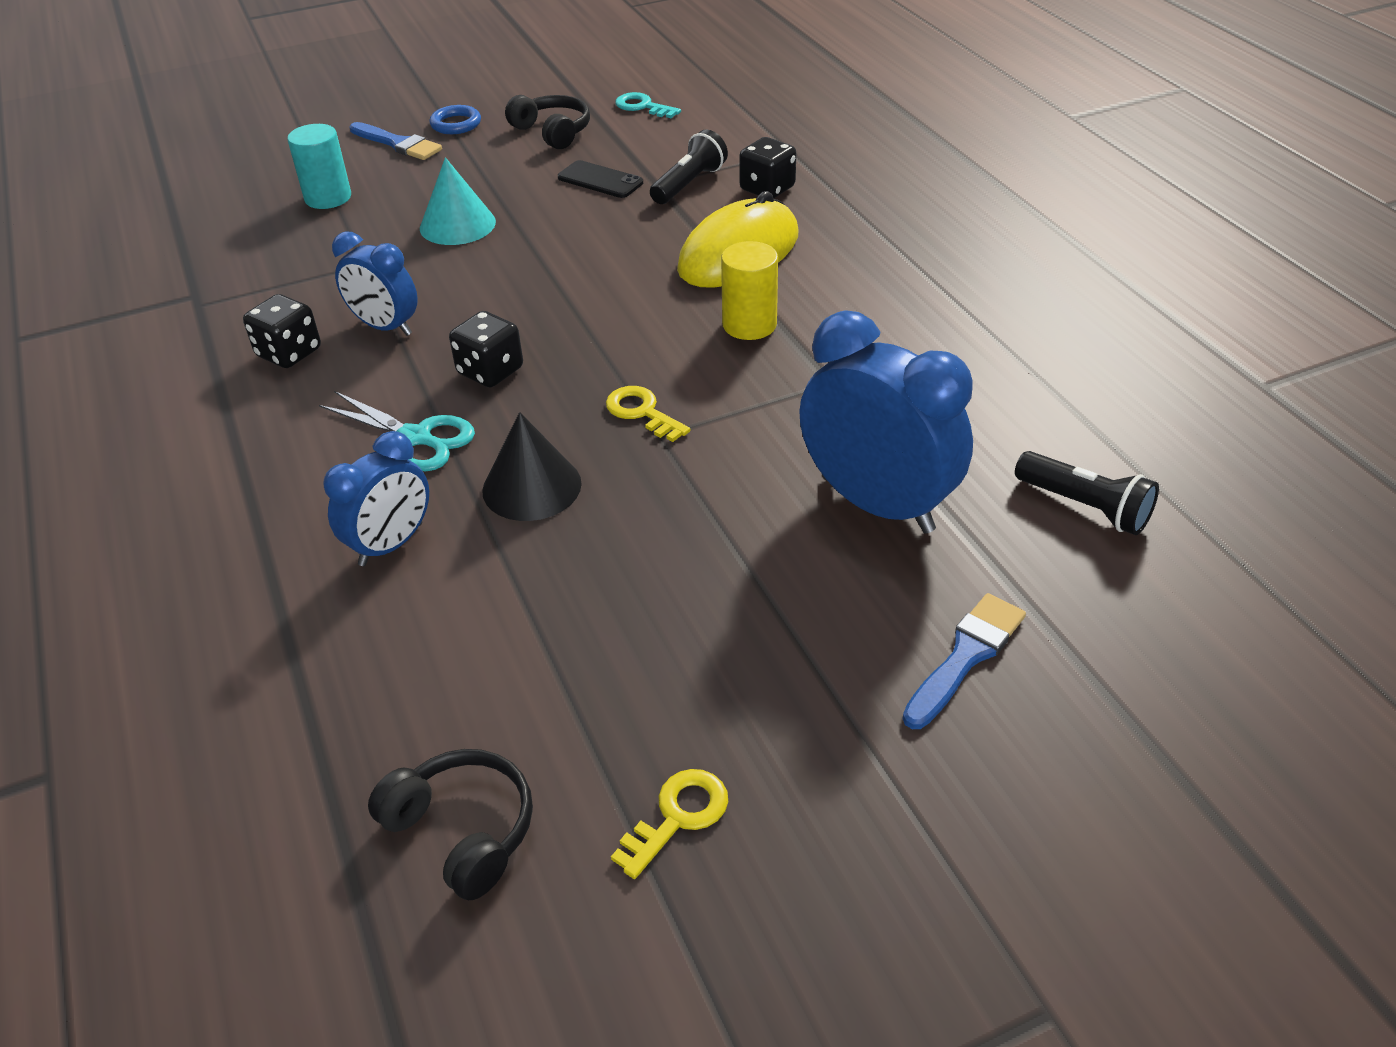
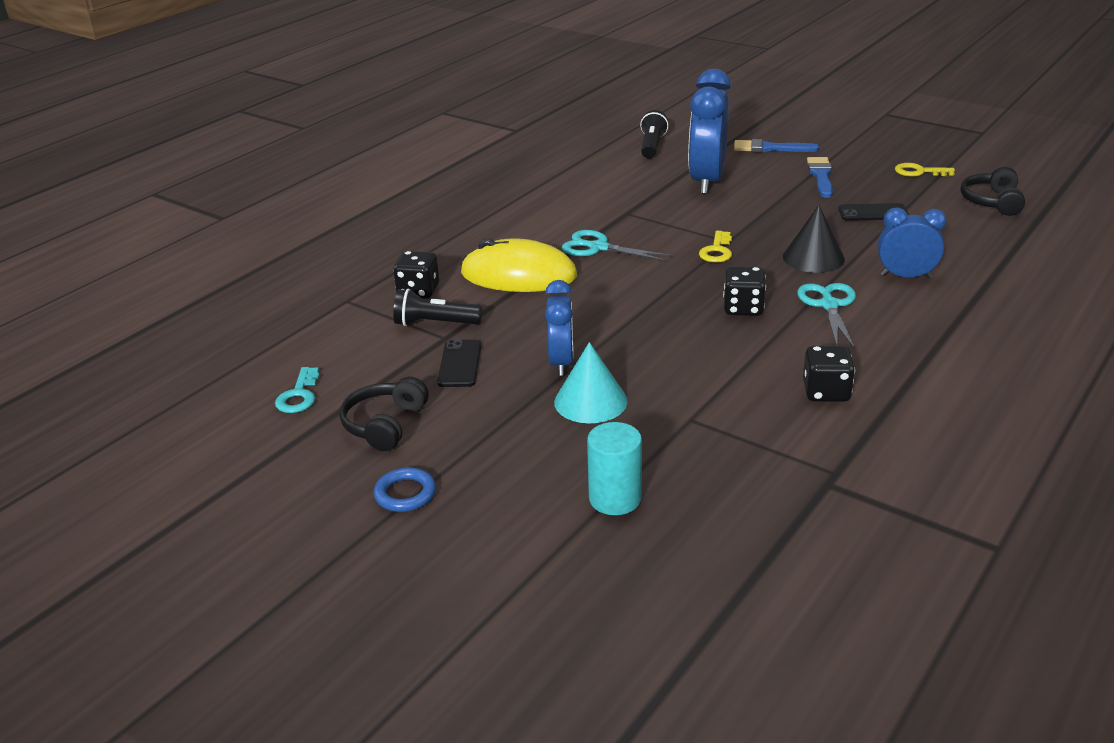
camera: 120 degrees left, 10 degrees down
blue clock [332,231,418,336] -> blue clock moved to [545,280,574,376]
blue brush [349,122,442,160] -> blue brush moved to [807,157,833,198]
yellow cylinder [721,241,778,340] -> turquoise scissors [562,230,672,261]
none -> black phone [839,203,909,221]

